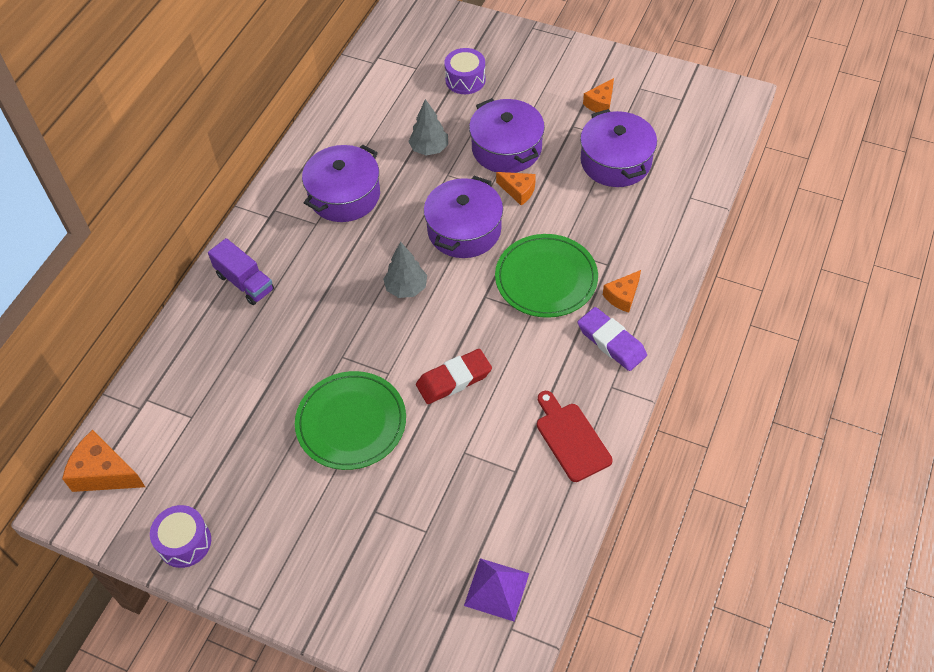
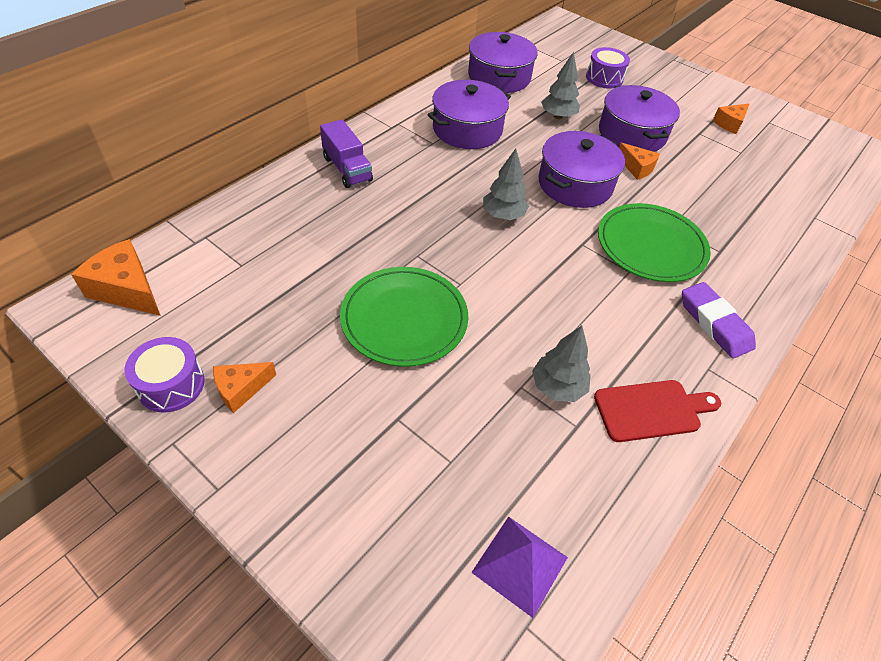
camera: 10 degrees right, 5 degrees down
red eraser [416,349,492,404] -> none
red cutting board [537,391,613,482] -> red cutting board turned 90 degrees clockwise [594,380,721,442]
purple pot [580,109,657,187] -> purple pot moved to [468,32,538,93]
orange cheese [603,270,641,313] -> orange cheese moved to [213,362,276,413]
none -> grey tree [532,326,591,402]

